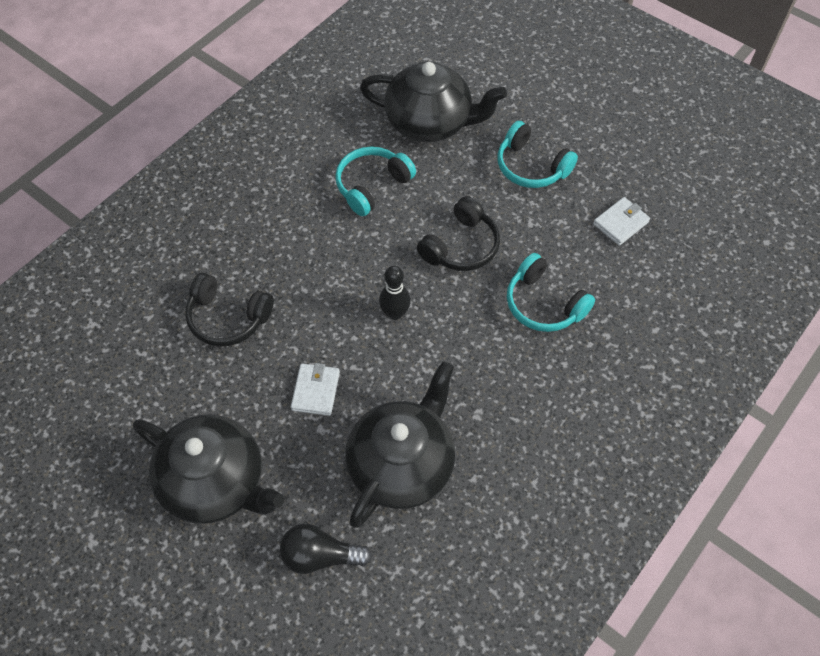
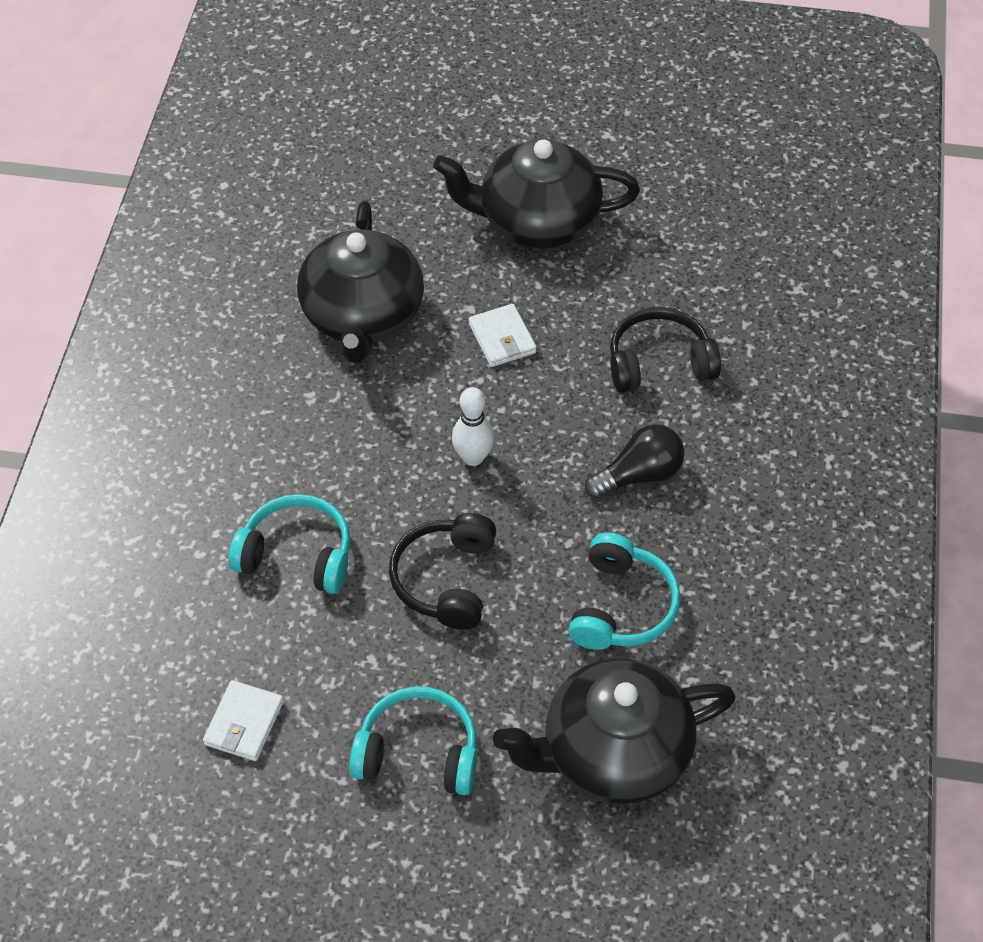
camera: 150 degrees right, 5 degrees down
black light bulb [280,523,372,574] -> black light bulb moved to [585,424,685,499]
black bowling pin [379,266,411,320] -> white bowling pin [452,387,494,466]

